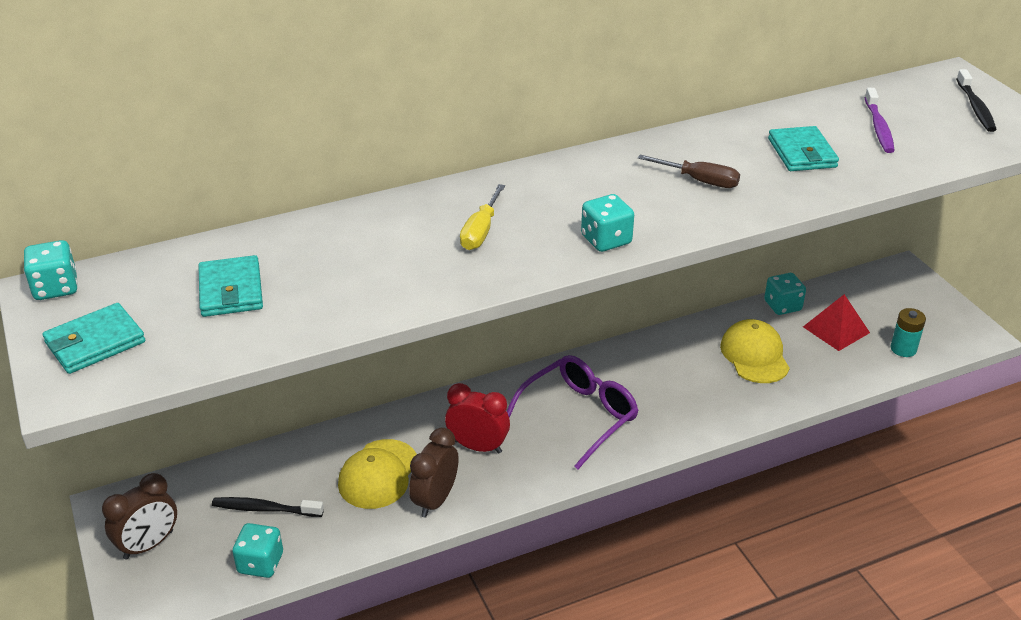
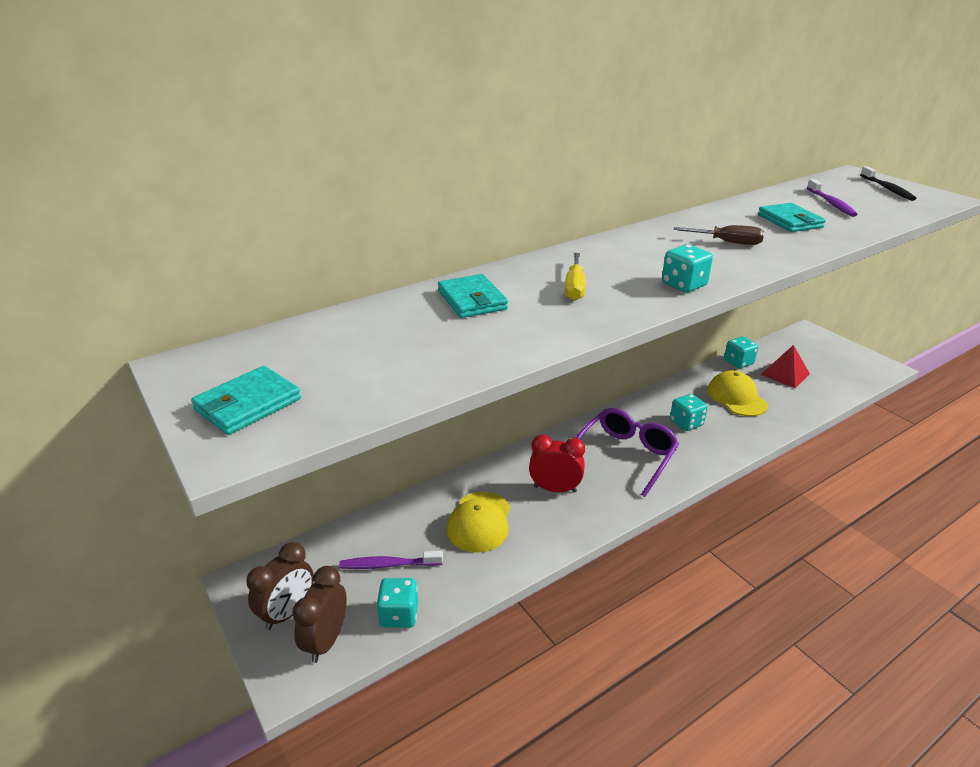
camera: 10 degrees left, 5 degrees down
turquoise dice [24,240,78,300] -> turquoise dice moved to [670,394,708,431]
turquoise wallet [198,255,263,317] -> turquoise wallet moved to [438,274,508,318]
black toothbrush [212,497,324,517] -> purple toothbrush [339,551,443,569]
brown clock [409,427,459,517] -> brown clock moved to [292,566,347,663]
turquoise battery [891,308,926,357] -> none

